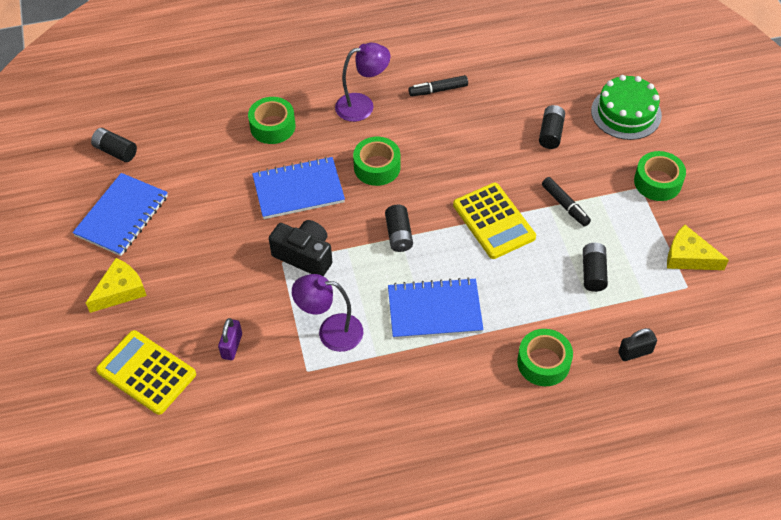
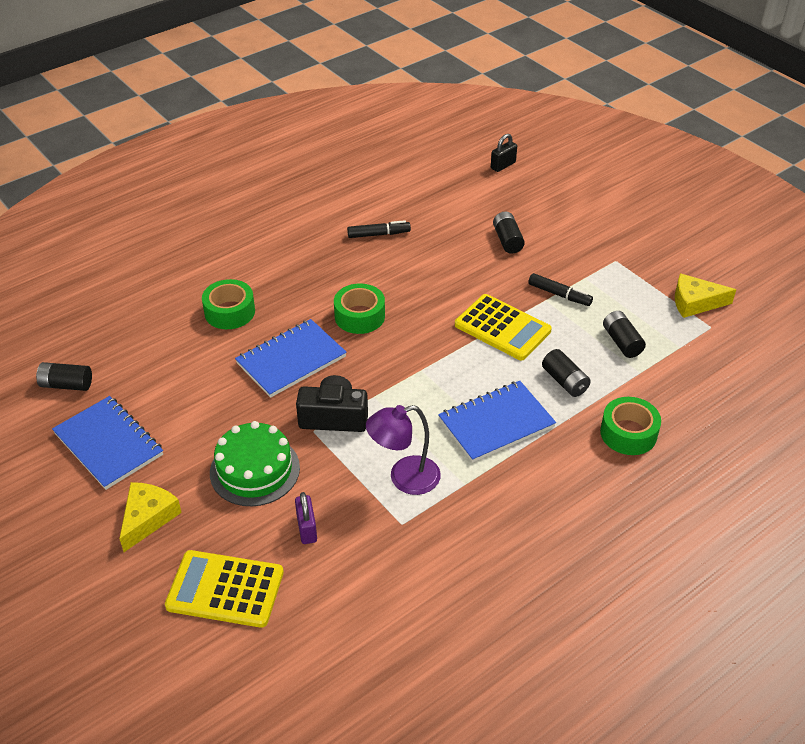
camera: 25 degrees left, 10 degrees down
blue notebook [72,173,168,256] -> blue notebook turned 45 degrees counterclockwise [52,396,163,490]
purple lamp [335,43,390,122] -> none
black battery [385,205,413,252] -> black battery moved to [542,349,591,397]
black marker [409,75,468,96] -> black marker turned 150 degrees counterclockwise [347,220,411,238]
green cake [591,75,662,140] -> green cake moved to [210,421,300,506]
black padlock [618,328,657,361] -> black padlock moved to [491,134,517,172]
green tape [634,151,686,201] -> none

